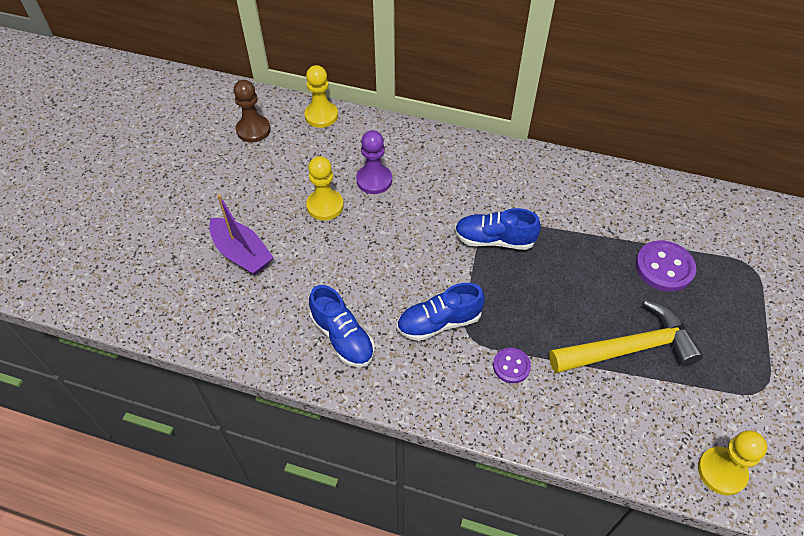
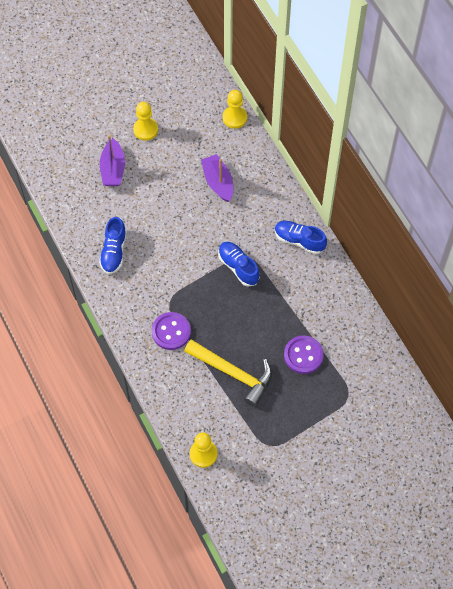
camera: 45 degrees right, 10 degrees up
brown pawn [234,80,271,142] -> none
yellow pawn [306,156,344,220] -> yellow pawn moved to [133,102,158,141]
purple pawn [356,130,392,194] -> purple boat [201,154,233,202]
blue shoe [397,283,485,341] -> blue shoe moved to [275,221,327,254]
purple button [493,348,531,383] -> purple button [152,312,191,350], size x1.69

